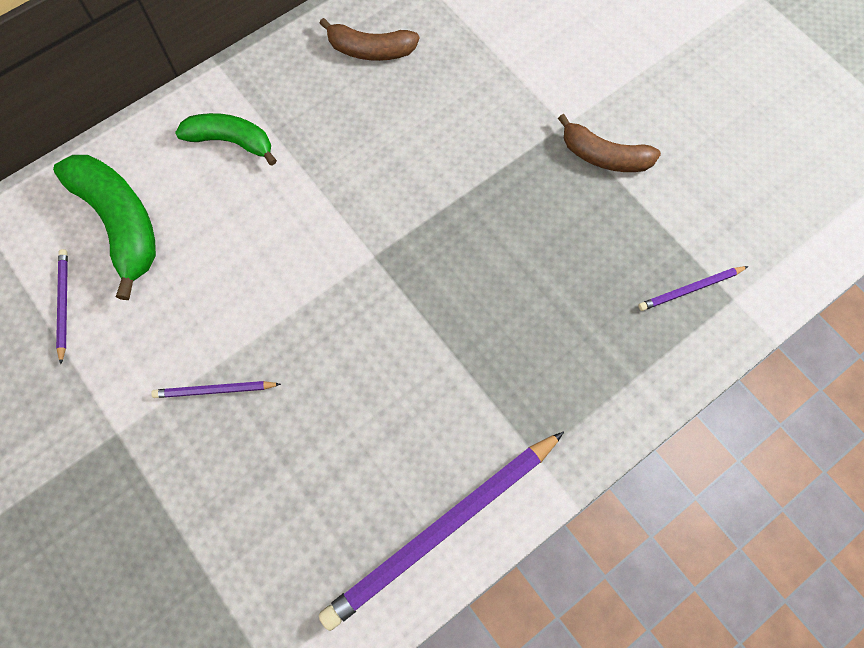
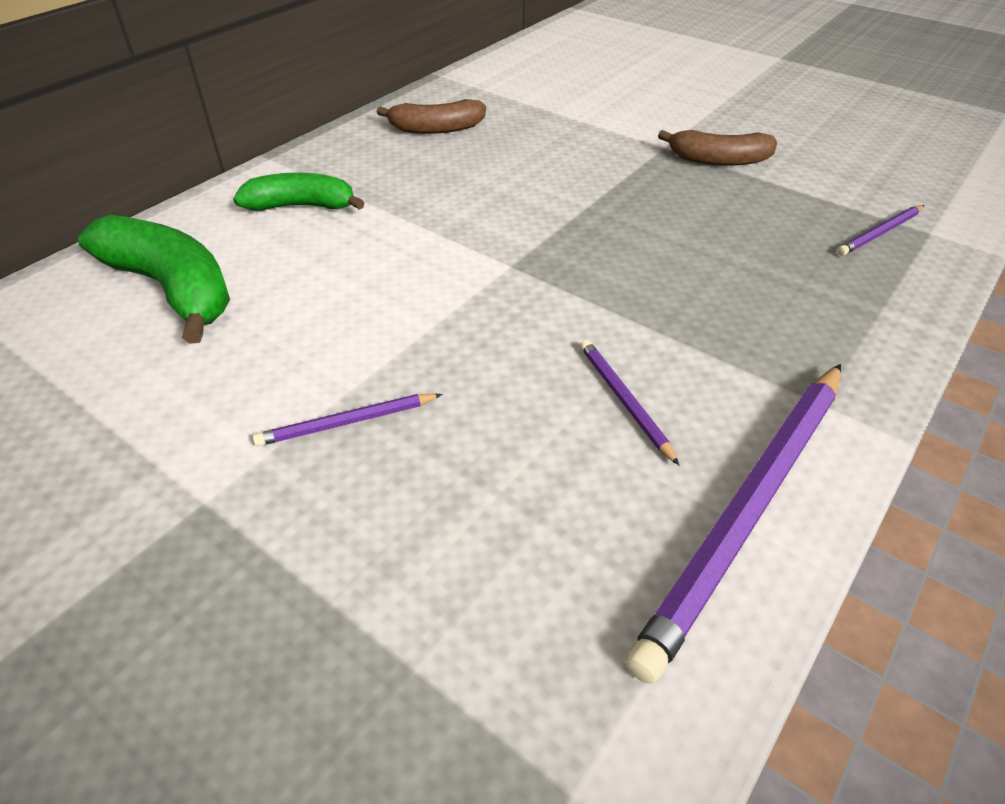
camera: 15 degrees left, 25 degrees down
purple pencil [56,249,68,364] -> purple pencil moved to [580,340,679,465]

